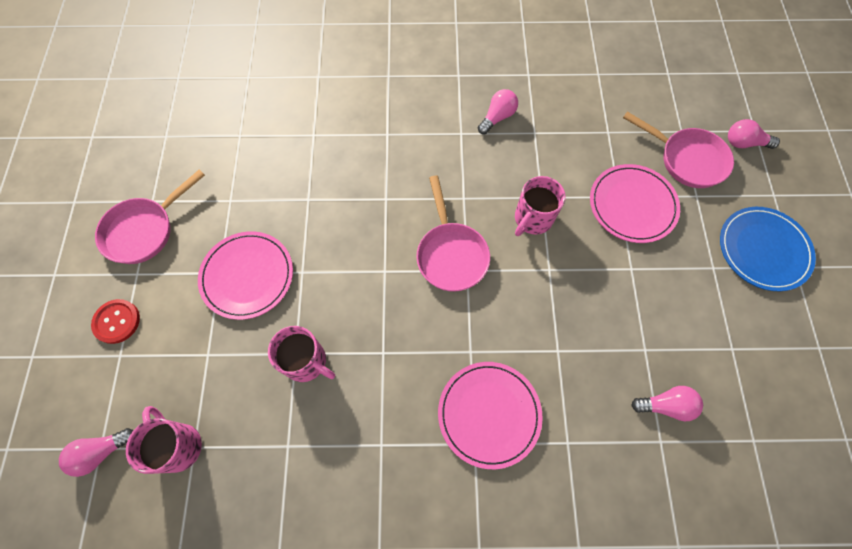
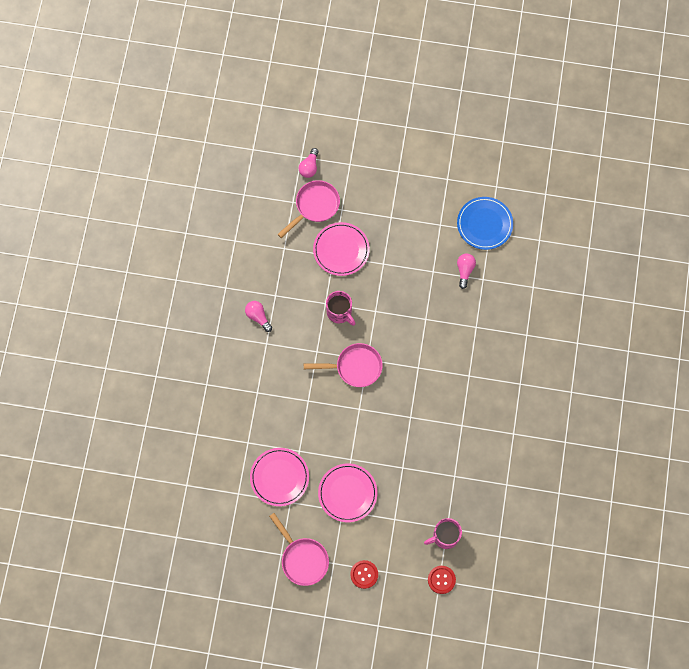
camera: 80 degrees left, 5 degrees up
pink light bulb [59,428,133,477] -> red button [428,566,456,594]
pink mug [268,326,335,382] -> none
pink plate [438,362,543,469] -> pink plate moved to [250,448,309,506]
blue plate [720,207,816,291] -> blue plate moved to [457,197,513,250]

